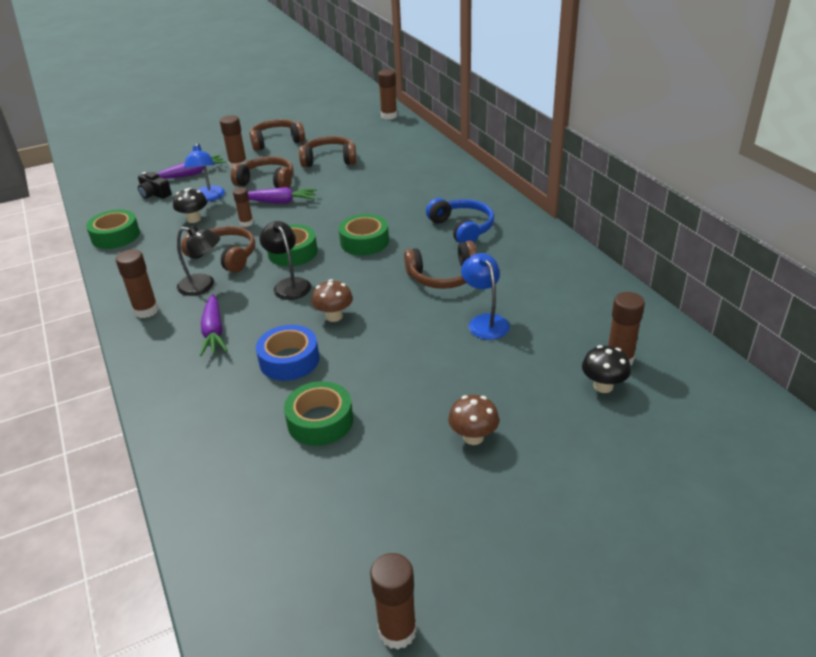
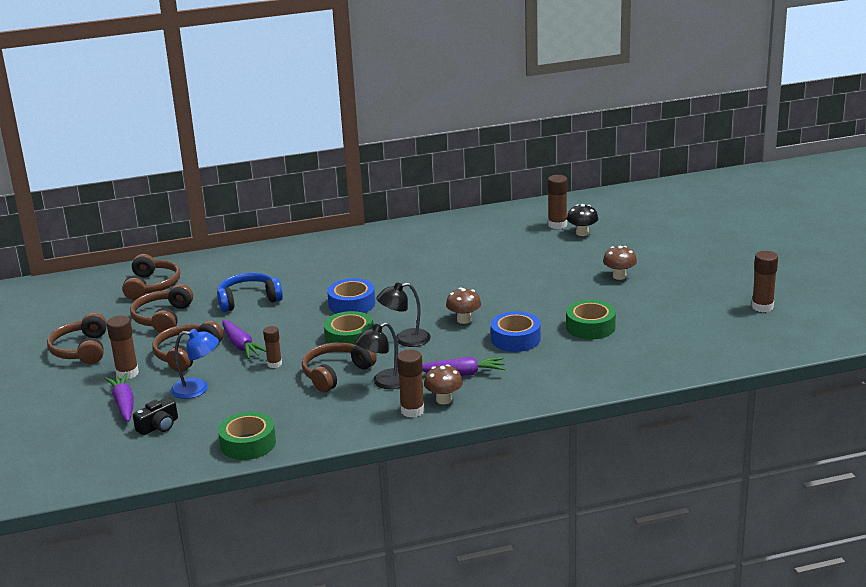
camera: 80 degrees left, 10 degrees down
black mushroom [173,188,207,223] -> none
black lamp [177,225,220,296] -> black lamp turned 150 degrees counterclockwise [355,322,400,389]
purple carrot [248,187,317,204] -> purple carrot turned 135 degrees clockwise [222,320,266,359]
green tape [339,214,389,255] -> blue tape [327,278,375,314]
brown glue stick [378,69,397,120] -> none
brown headphones [404,241,477,289] -> brown headphones moved to [122,254,180,300]
blue headphones [426,198,494,243] -> blue headphones moved to [217,273,283,312]
blue lamp [461,253,510,340] -> none
none -> brown mushroom [424,364,463,405]

